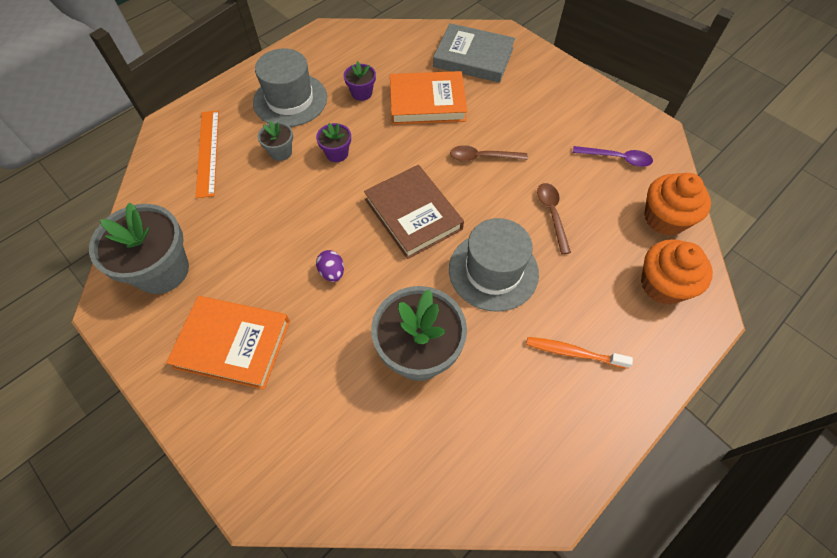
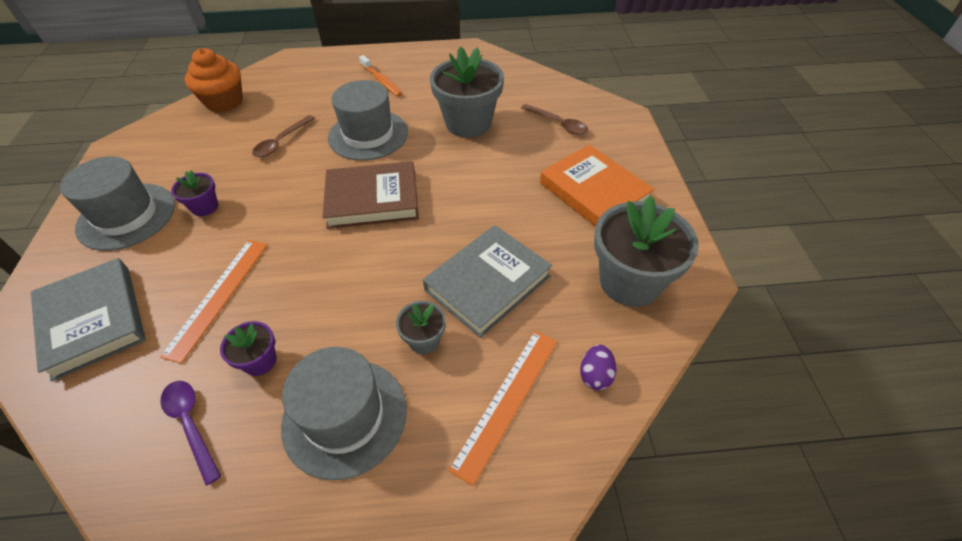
camera: 140 degrees left, 10 degrees down
purple flower pot [316,123,351,162] -> purple flower pot moved to [171,170,218,216]
purple egg [316,250,344,282] -> purple egg moved to [580,345,617,390]
brown book [364,165,464,259] -> brown book turned 75 degrees clockwise [323,161,419,229]
orange book [390,71,467,125] -> orange ruler [160,240,268,364]
brown spoon [450,145,528,162] -> brown spoon moved to [521,104,588,135]
purple spoon [573,146,653,167] -> purple spoon moved to [160,381,221,486]
orange cupcake [641,239,713,305] -> none
none -> grey hat [60,156,175,251]
none -> grey book [423,225,552,338]

